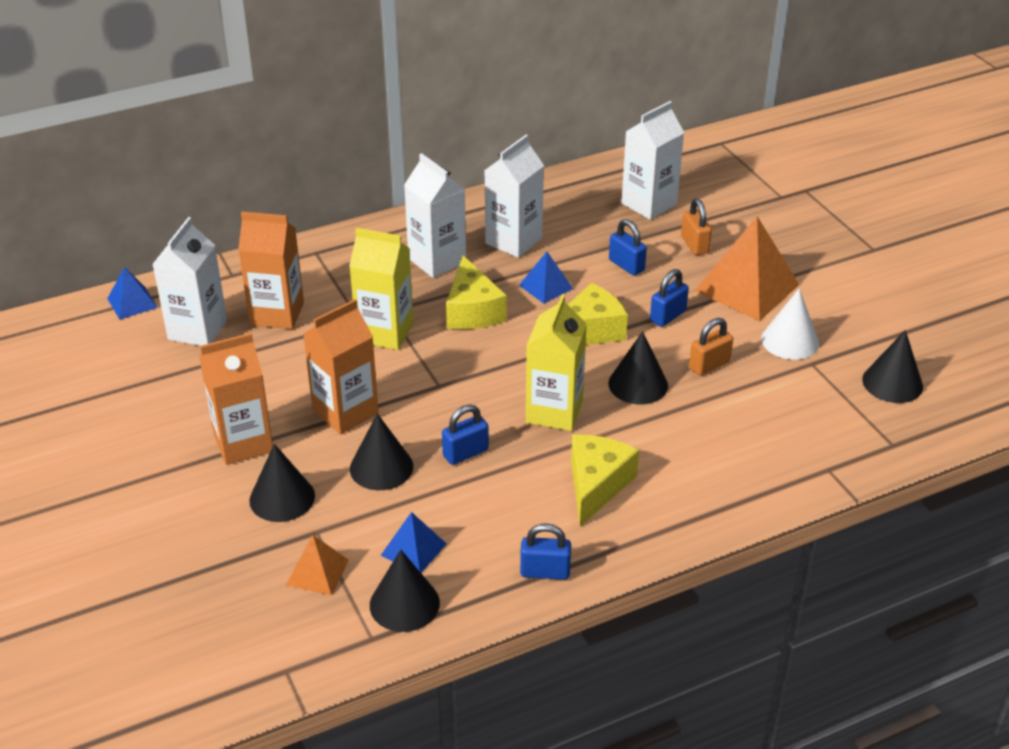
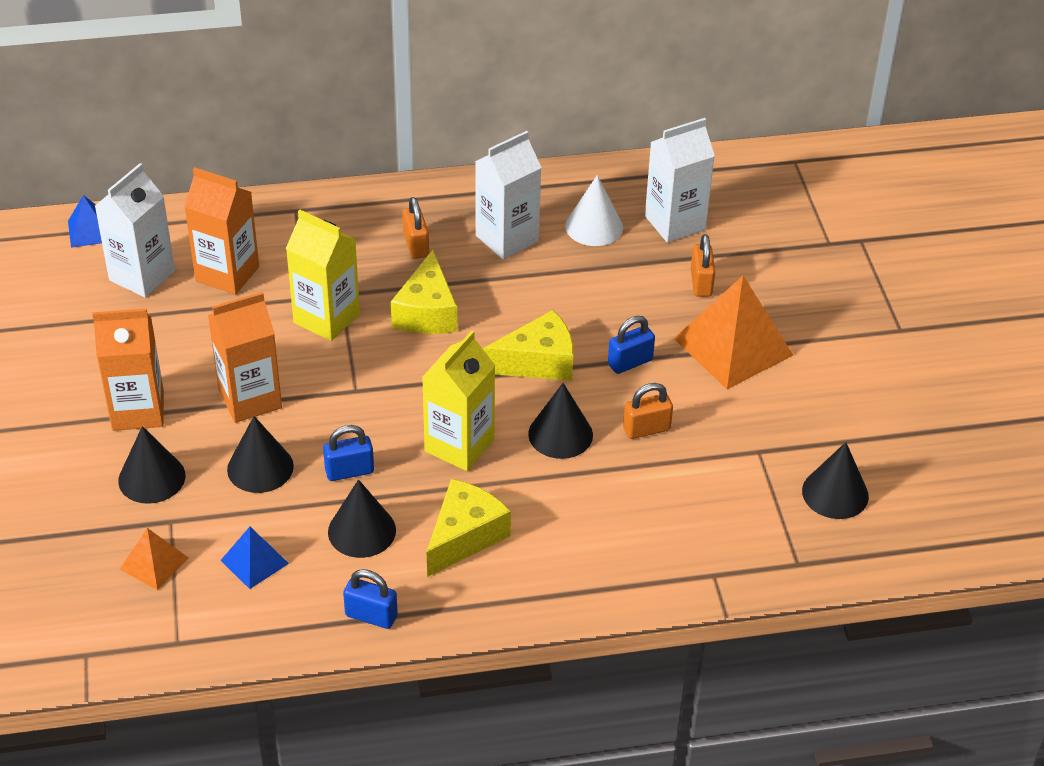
camera: 15 degrees right, 5 degrees up
black cone [370,550,440,632] -> black cone moved to [328,479,396,558]
white carton [404,153,466,278] -> orange padlock [402,197,429,259]
blue pyramid [519,252,573,304] -> none
blue padlock [609,219,647,276] -> none
white cone [761,289,819,360] -> white cone moved to [565,175,623,246]

